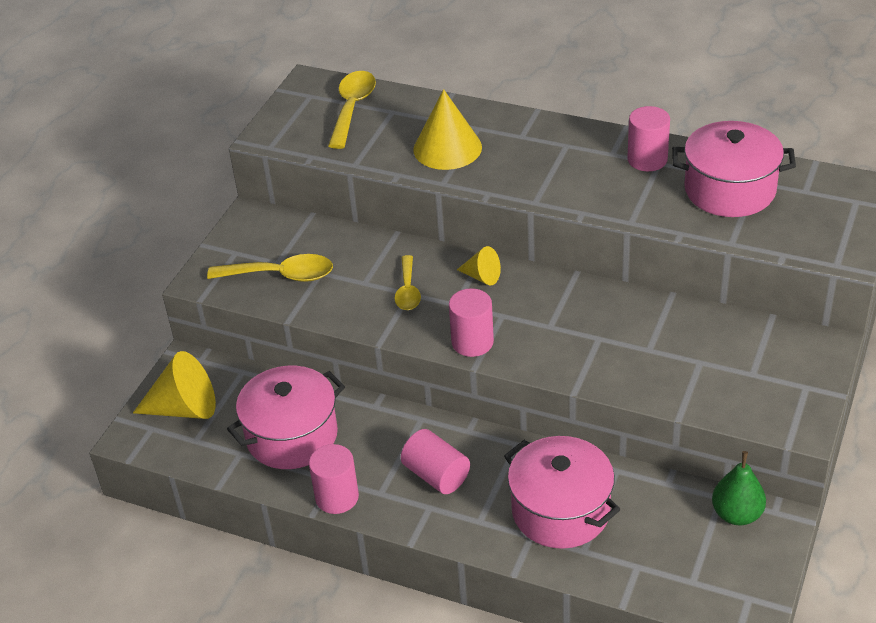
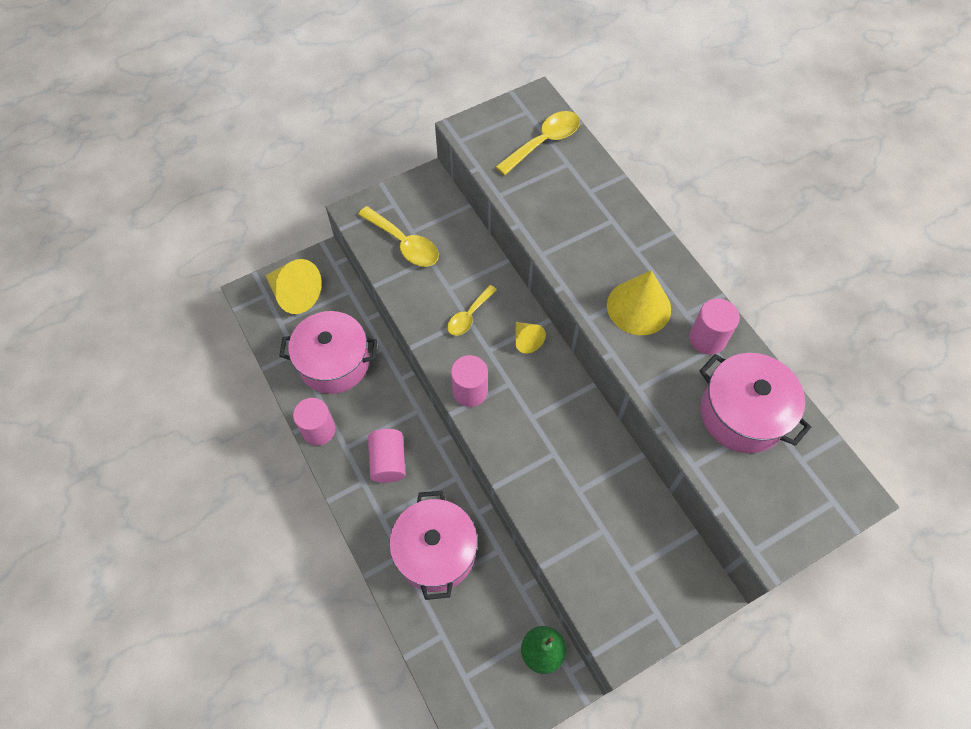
camera: 35 degrees right, 20 degrees up
yellow cone [413,89,482,170] -> yellow cone moved to [607,270,671,335]

